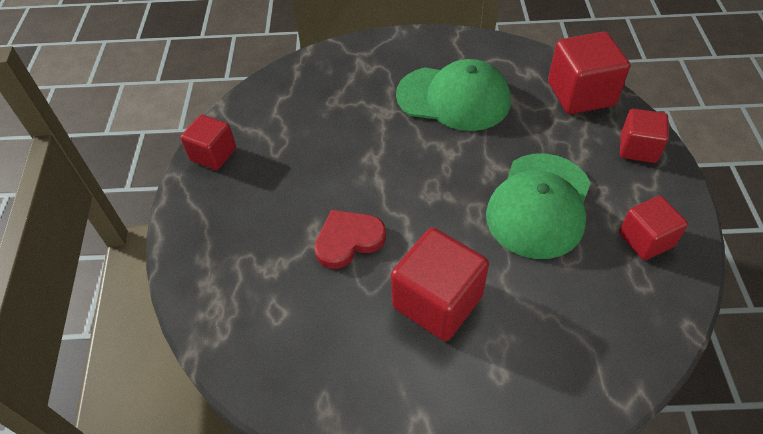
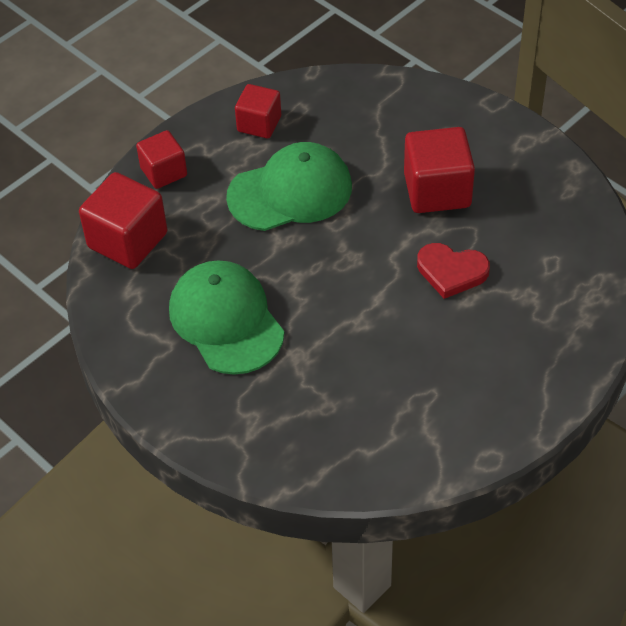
camera: 135 degrees left, 0 degrees up
red cube [180,114,236,170] -> none

